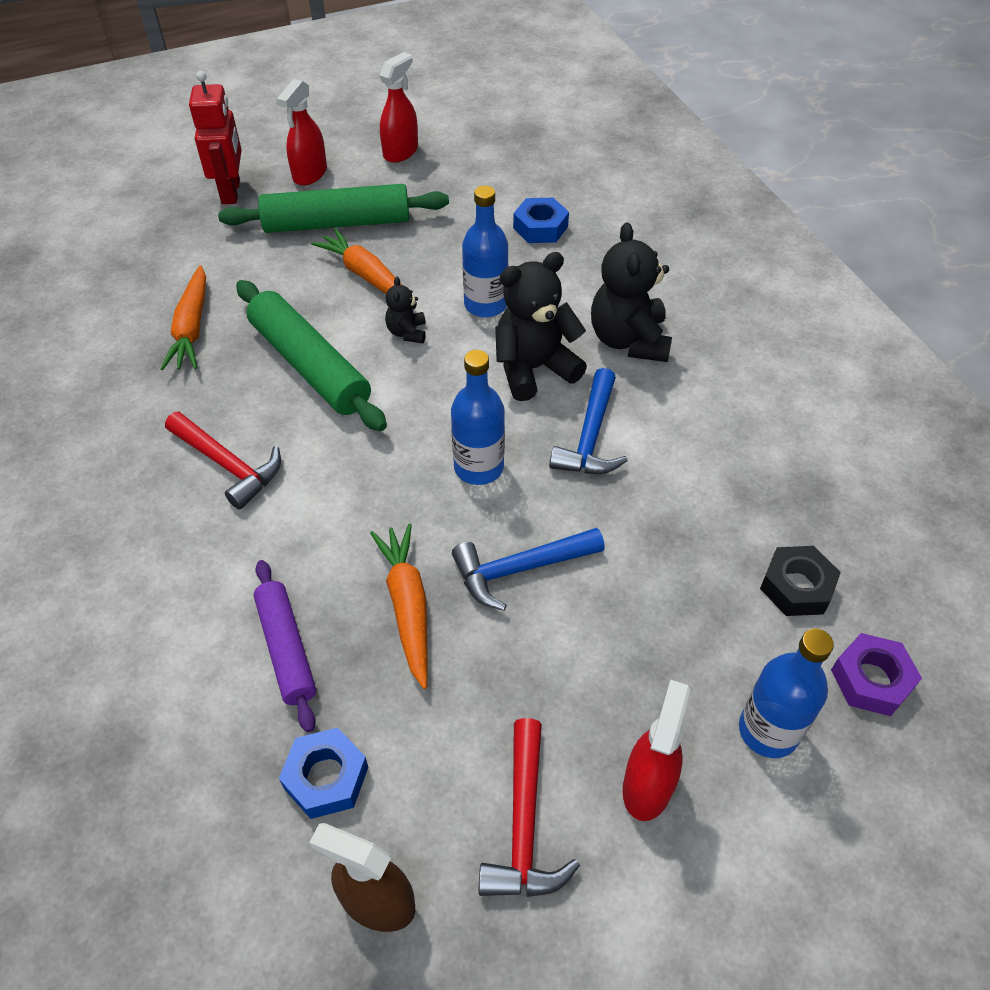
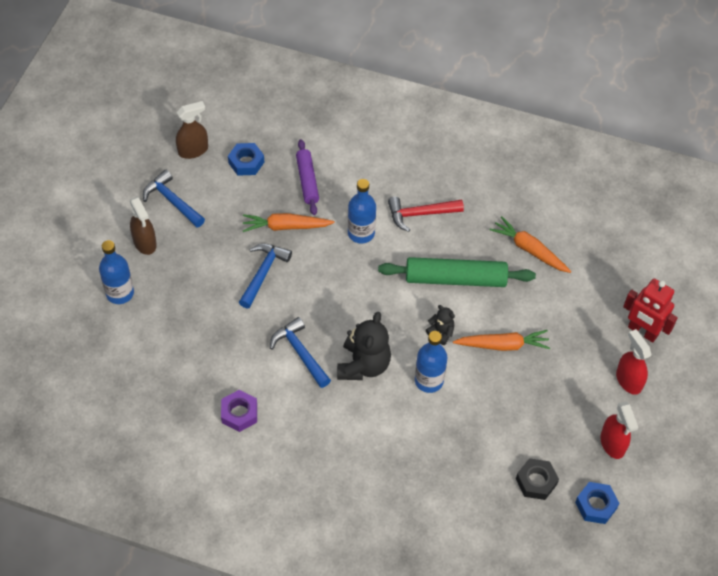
camera: 130 degrees right, 5 degrees up
green rolling pin [218,184,449,233] -> none
purple rolling pin [254,560,316,733] -> purple rolling pin turned 60 degrees clockwise [296,139,319,215]
orange carrot [370,524,428,689] -> orange carrot turned 150 degrees clockwise [243,213,335,232]
blue bottle [451,350,505,485] -> blue bottle moved to [348,179,376,244]
red hammer [479,718,580,897] -> blue hammer [143,170,205,228]
blue nut [513,198,569,243] -> blue nut moved to [575,482,620,524]
black teddy bear [591,222,672,362] -> none
red spray bottle [623,680,690,821] -> brown spray bottle [130,197,157,255]
black nut [760,546,841,616] -> black nut moved to [516,458,559,500]
purple nut [831,633,922,716] -> purple nut moved to [221,390,257,432]

